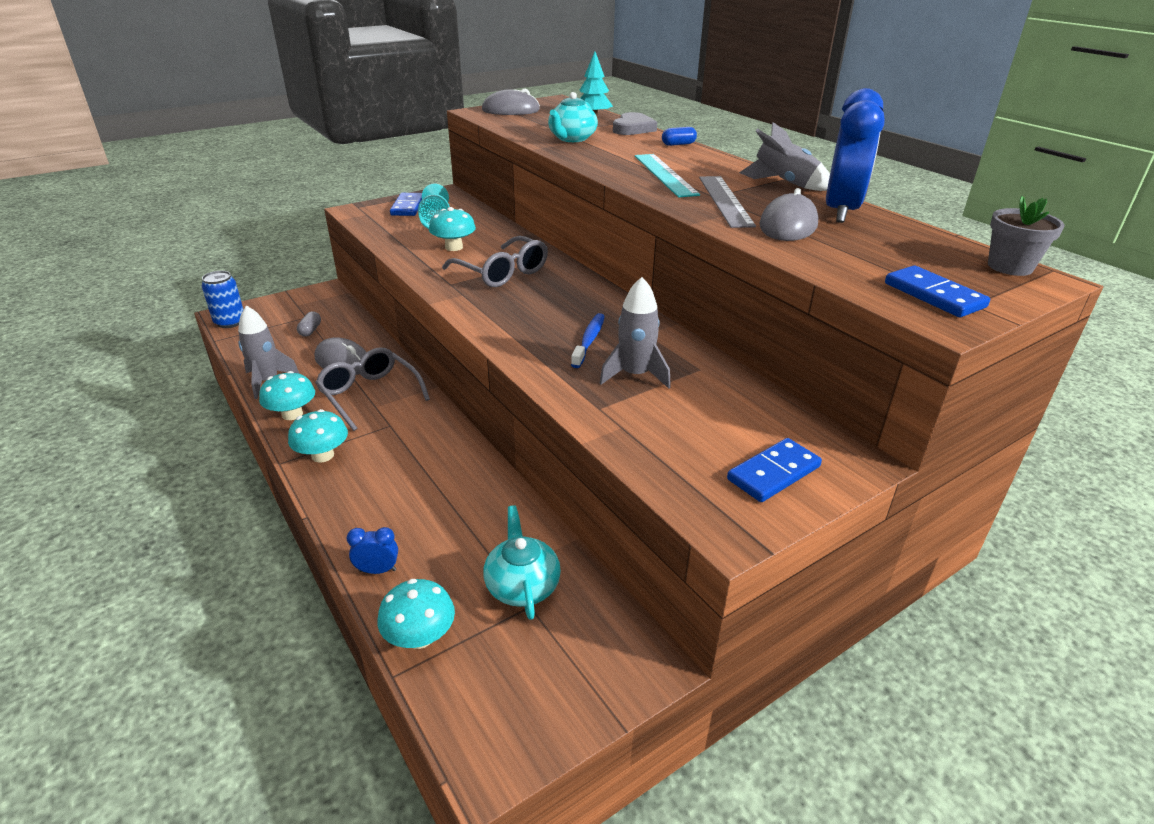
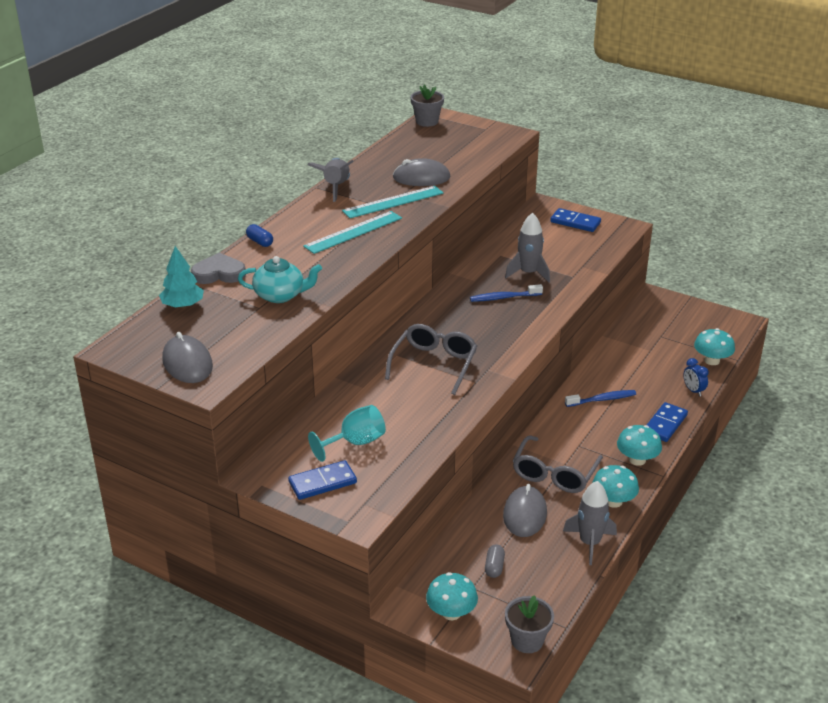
camera: 115 degrees left, 0 degrees up
blue can [202,271,244,328] -> grey flower pot [505,595,554,653]
grey capsule [297,311,321,337] -> grey capsule turned 60 degrees counterclockwise [485,544,505,578]
turquoise mushroom [429,207,476,251] -> turquoise mushroom moved to [426,572,478,620]
turquoise teapot [483,505,561,620] -> none
grey ruler [699,176,756,228] -> turquoise ruler [342,186,443,218]
blue clock [826,88,884,223] -> none
blue domino [885,265,990,317] -> blue domino moved to [647,402,688,442]
none -> blue toothbrush [565,390,636,407]

